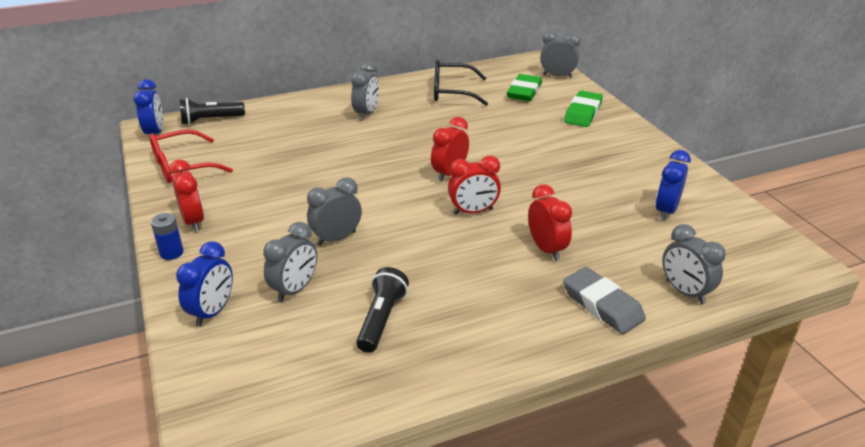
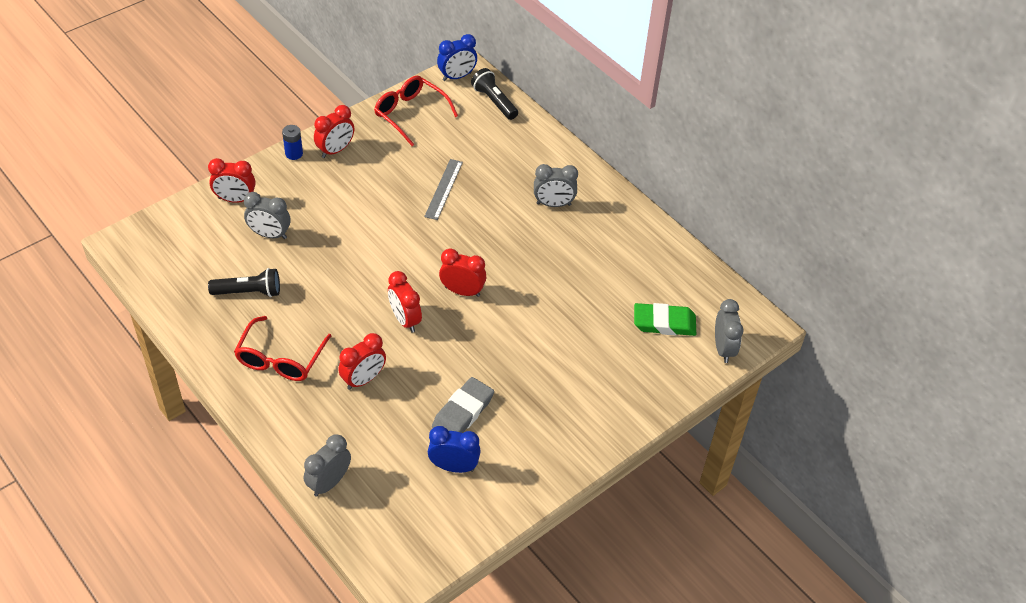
camera: 70 degrees right, 15 degrees up
blue clock [176,241,233,327] -> red clock [208,158,256,203]
grey clock [307,177,362,246] -> none
black glasses [434,60,488,106] -> none
grey eraser [563,267,646,334] -> grey eraser moved to [432,377,494,433]
green eraser [564,90,603,127] -> none
none -> red glasses [234,316,331,381]
none -> grey ruler [424,159,463,220]

